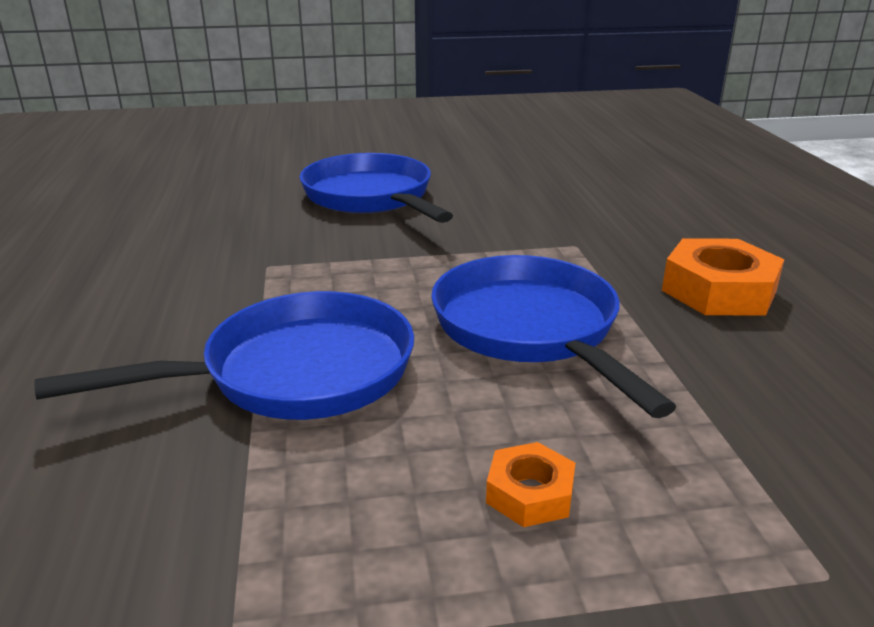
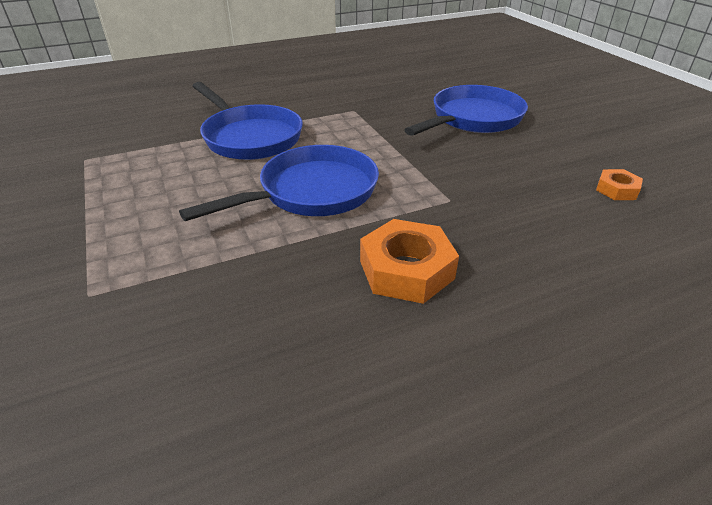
camera: 75 degrees right, 10 degrees up
orange nut [486,442,575,527] -> orange nut moved to [596,169,643,200]

